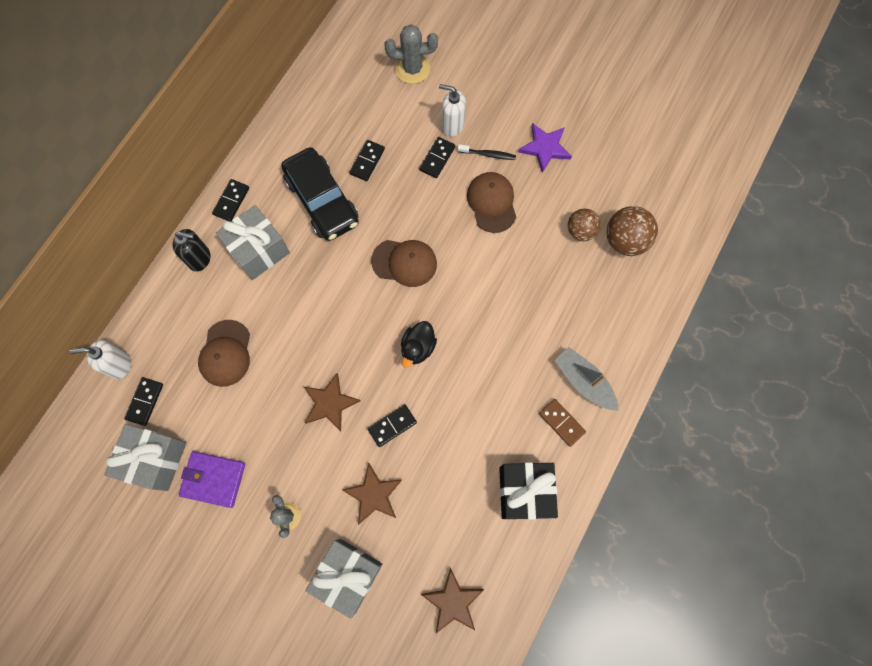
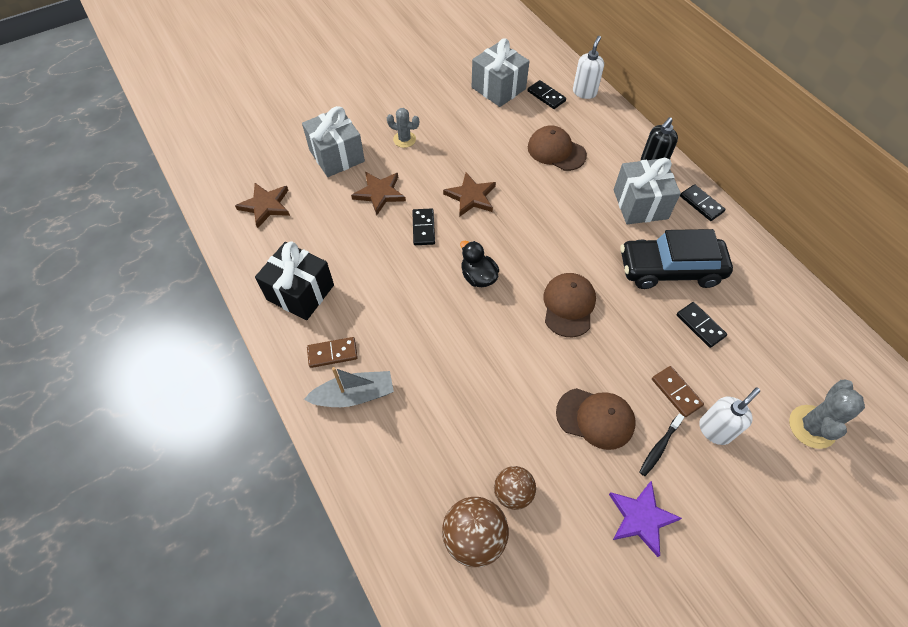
camera: 120 degrees right, 15 degrees down
purple wallet [179,451,245,508] -> none
brown cap [371,240,437,287] -> brown cap turned 150 degrees clockwise [543,273,596,337]
black domino [419,137,455,178] -> brown domino [652,366,704,418]

